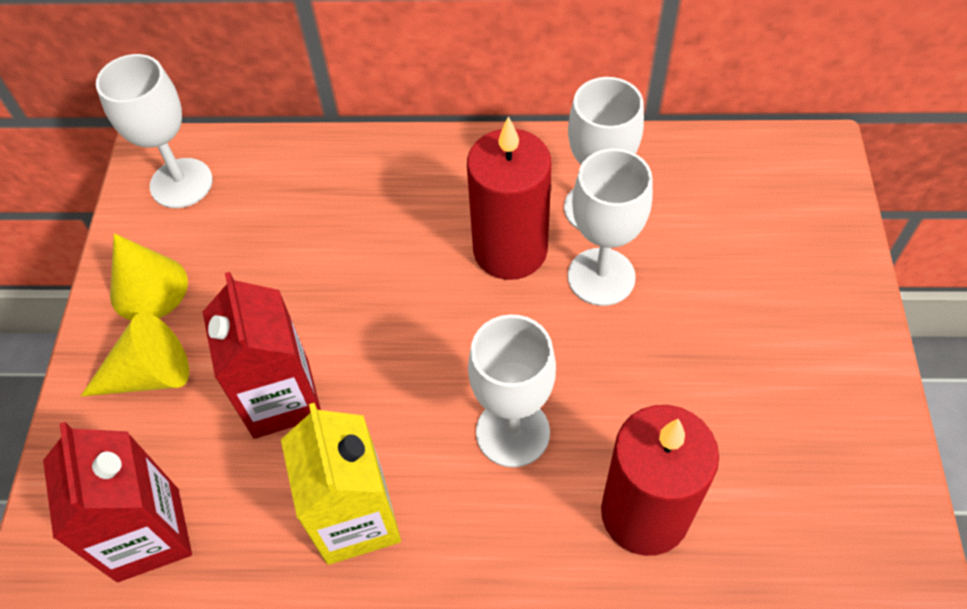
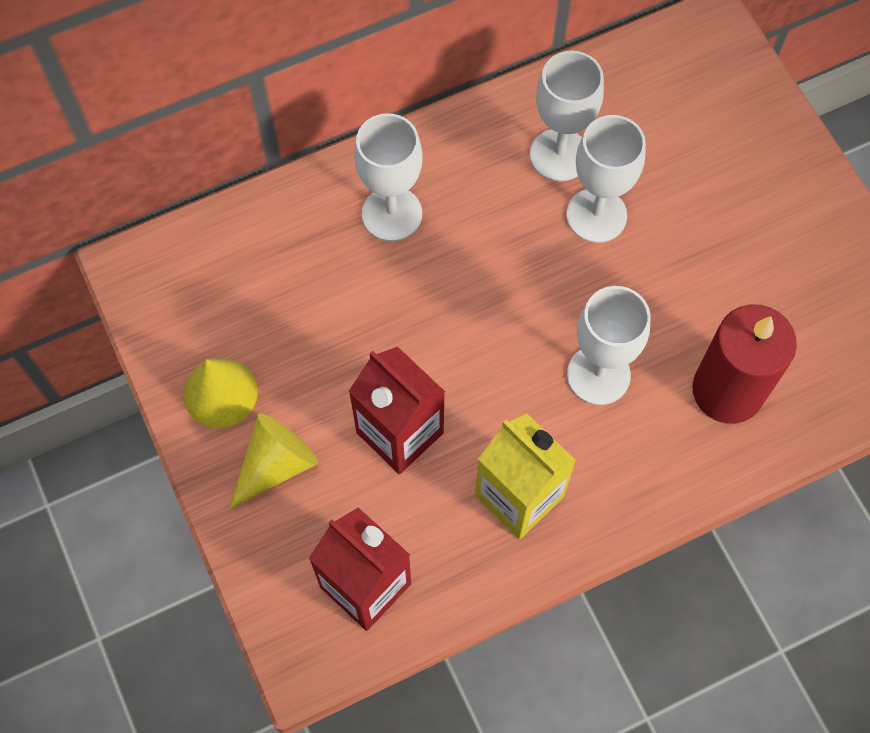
camera: 30 degrees left, 10 degrees up
white goblet [96,54,213,208] -> white goblet moved to [354,113,423,241]
red candle [467,116,552,280] -> none

